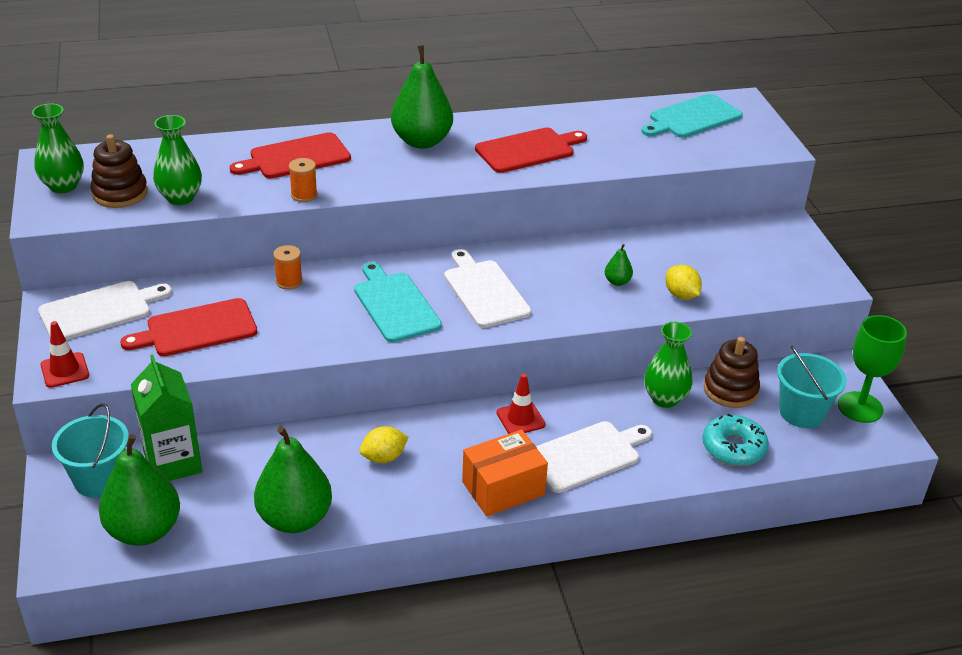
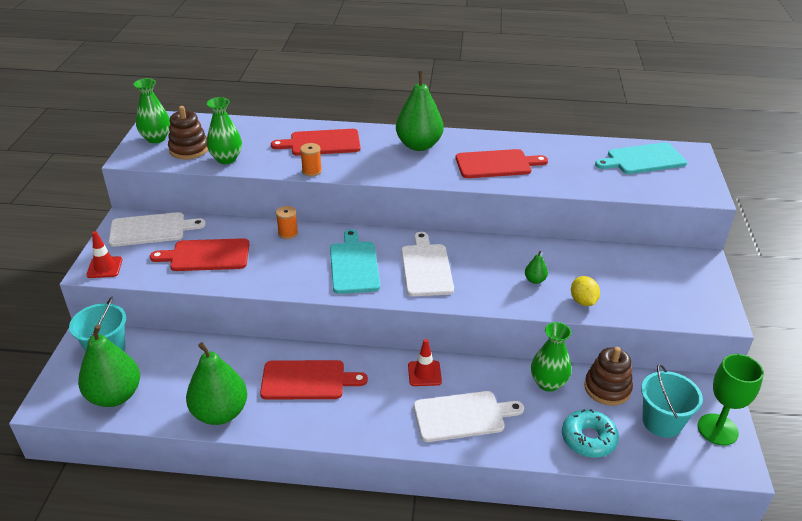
camera: 20 degrees right, 0 degrees up
green carton [131,355,202,481] -> none
yellow lemon [360,426,408,463] -> red cutting board [260,360,368,400]
orange box [462,430,548,516] -> none

